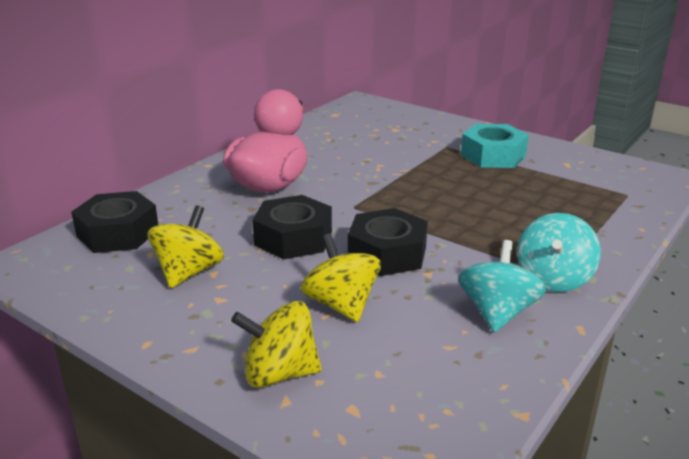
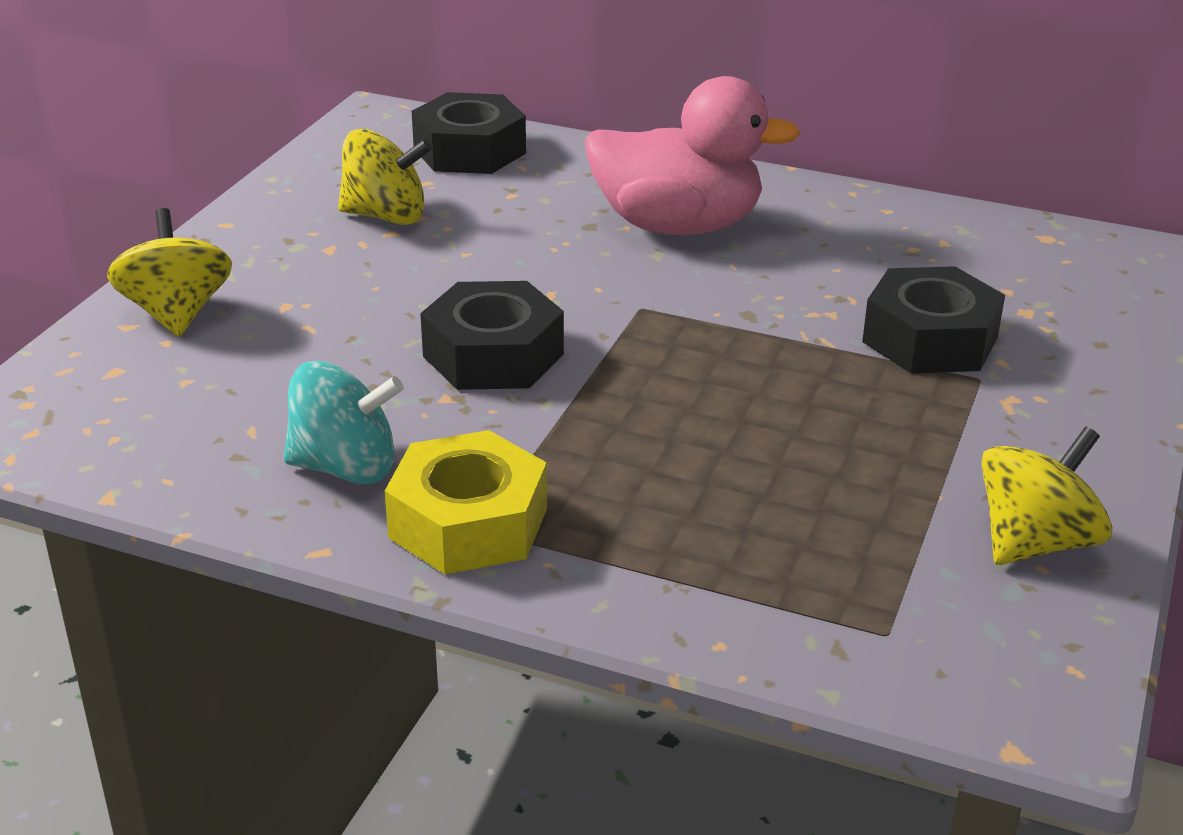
camera: 75 degrees right, 5 degrees up
black nut [252,195,332,260] -> black nut moved to [862,266,1005,373]
yellow spinning top [301,234,381,322] -> yellow spinning top moved to [981,427,1112,565]
turquoise nut [461,124,529,168] -> none
turquoise spinning top [517,213,601,292] -> yellow nut [385,430,547,574]

